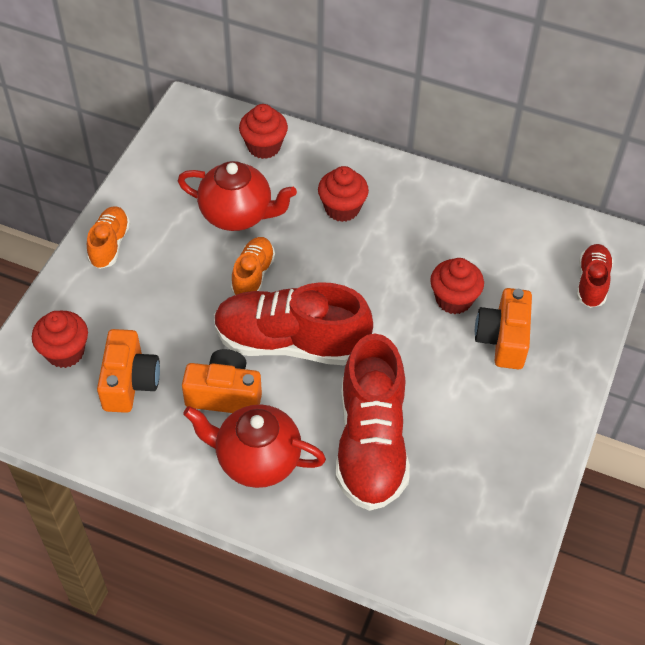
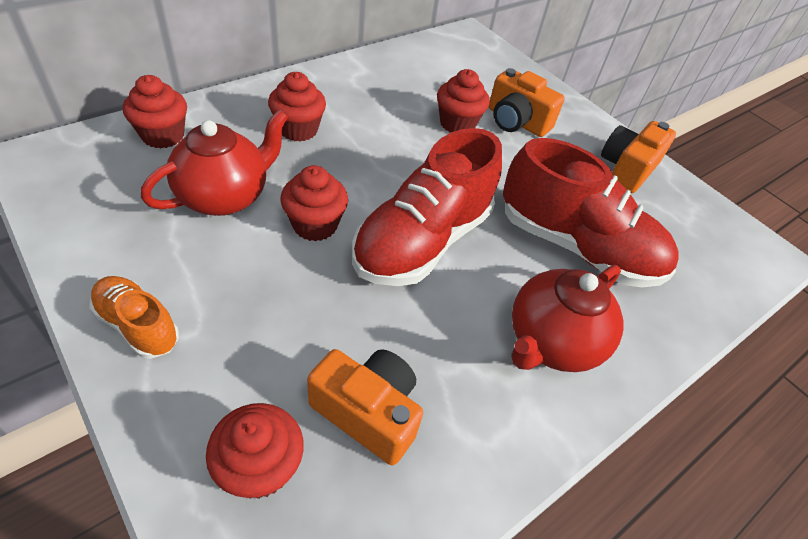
camera: 65 degrees left, 5 degrees down
orange camera [182,349,262,413] -> orange camera moved to [601,121,676,193]
orange shoe [231,237,275,295] -> red cupcake [280,165,348,241]
red shoe [577,244,613,308] -> none

